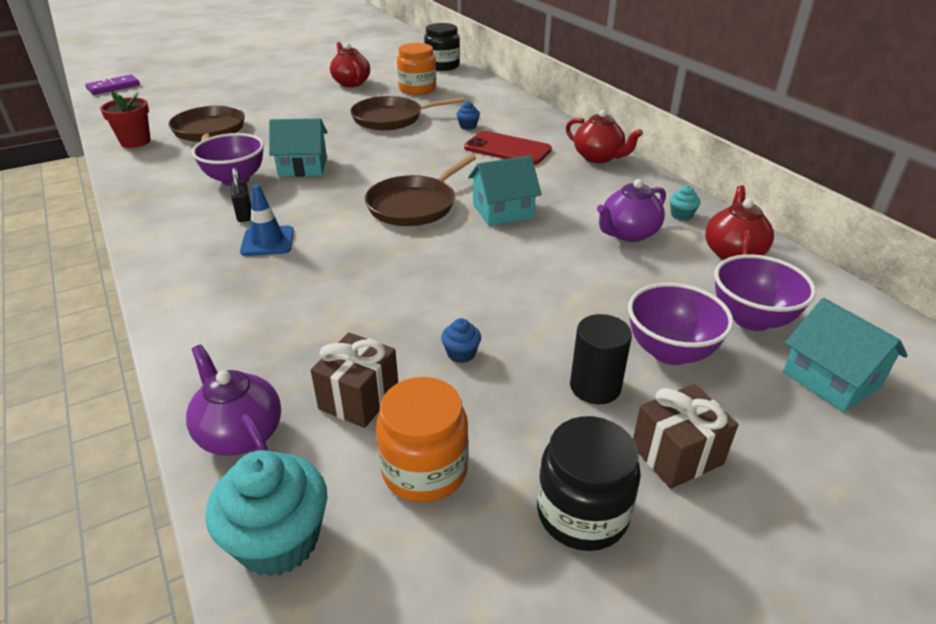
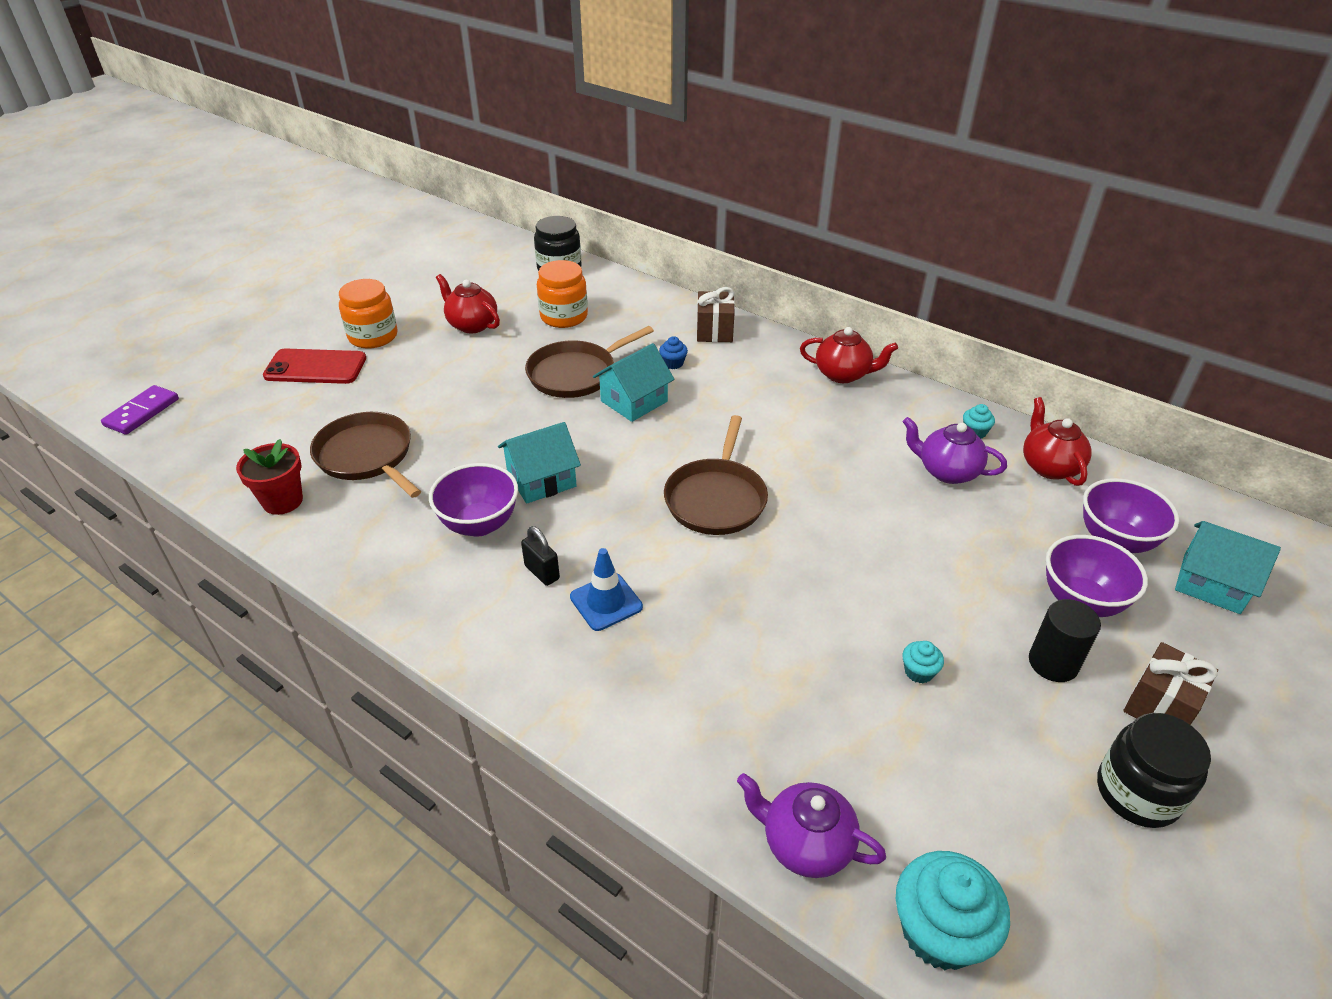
camera: 25 degrees left, 5 degrees up
brown gift [311,333,398,428] -> brown gift moved to [697,287,735,342]
orange jar [376,377,469,503] -> orange jar moved to [339,279,398,349]
blue cupcake [441,318,481,363] -> turquoise cupcake [903,641,944,683]
red phone [464,131,552,165] -> red phone moved to [263,348,366,384]
turquoise house [468,156,542,226] -> turquoise house moved to [593,343,674,422]
purple teapot [597,179,666,242] -> purple teapot turned 90 degrees clockwise [903,417,1007,484]

